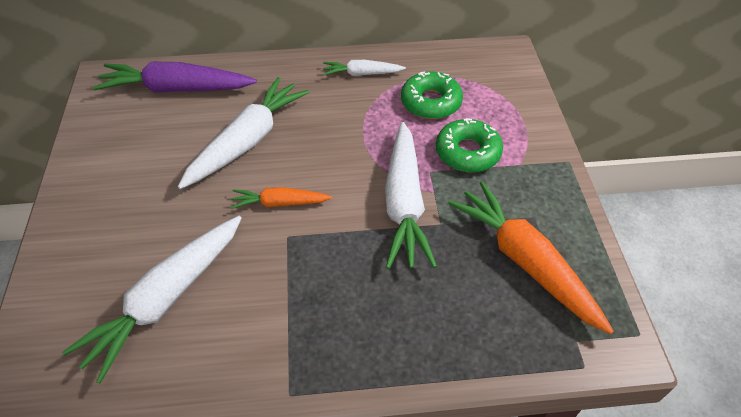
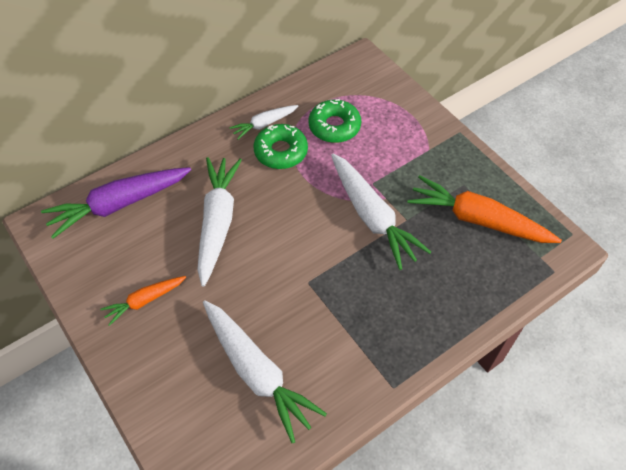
camera: 30 degrees left, 5 degrees up
white carrot [62,216,242,383] -> white carrot turned 45 degrees counterclockwise [203,300,327,443]
orange carrot [230,187,332,209] -> orange carrot moved to [100,276,186,326]
green donut [436,118,503,172] -> green donut moved to [254,124,308,169]

